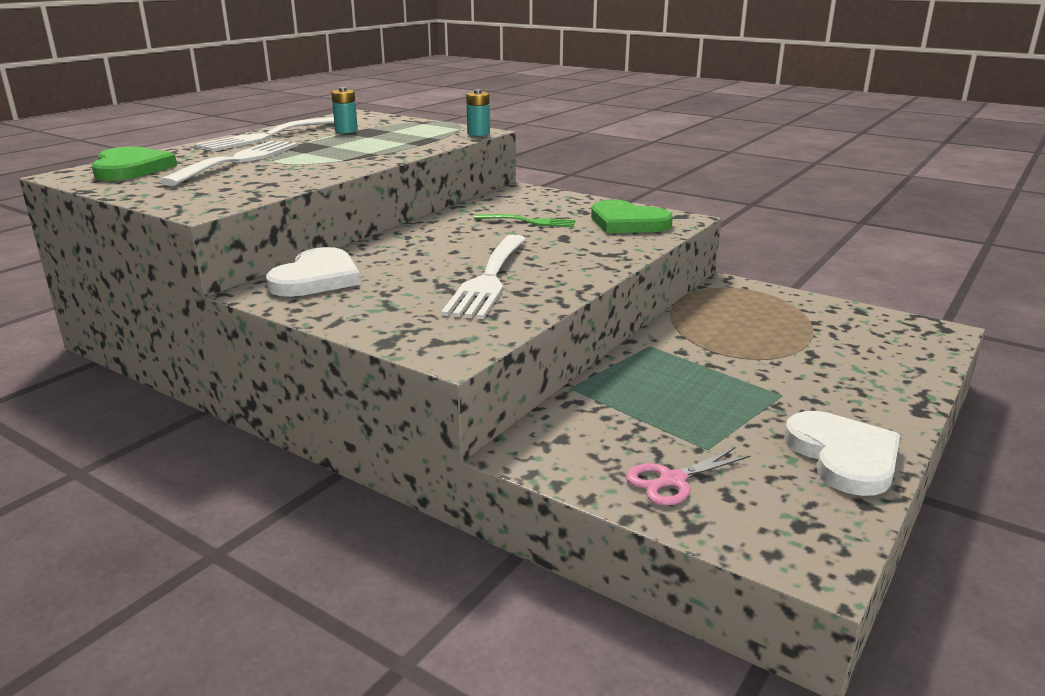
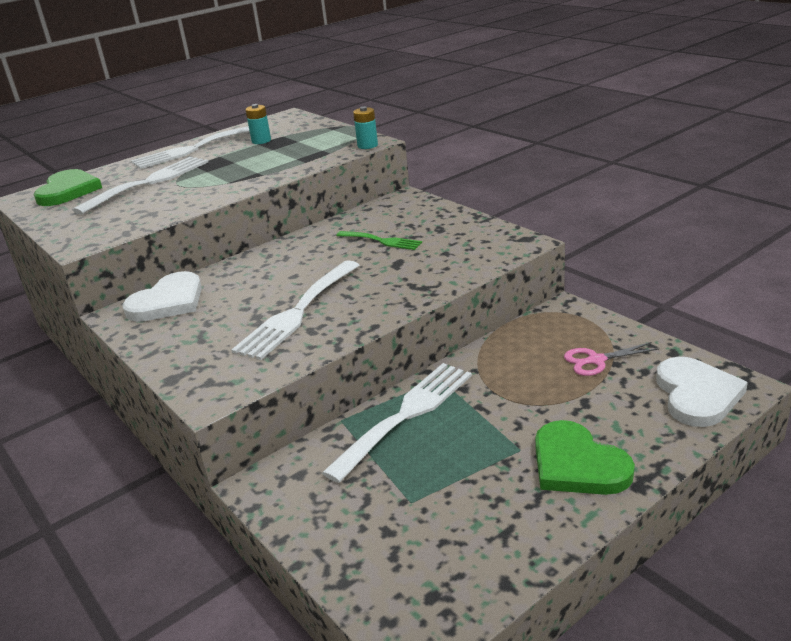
camera: 20 degrees right, 5 degrees up
green heart [591,200,673,233] -> green heart moved to [535,420,635,495]
pink scissors [626,447,751,506] -> pink scissors moved to [564,342,659,376]
white heart [784,411,900,496] -> white heart moved to [656,357,748,427]
none -> white fork [322,363,472,483]

